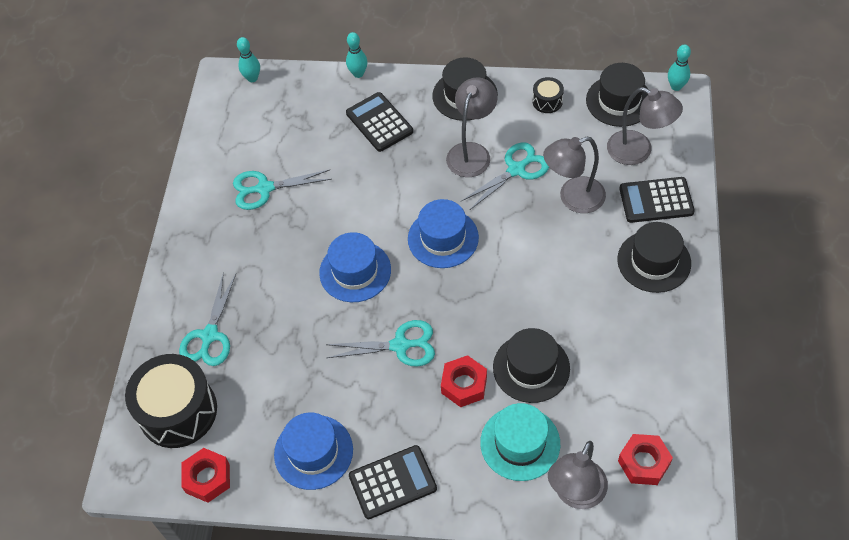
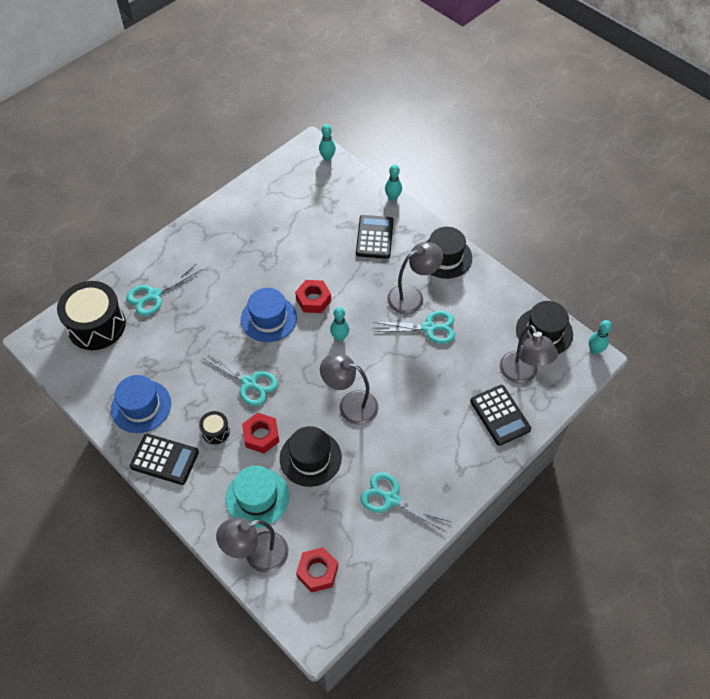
camera: 35 degrees right, 0 degrees up
red nut [181,448,230,503] -> red nut moved to [295,280,331,313]
turquoise scissors [233,170,332,210] -> turquoise scissors moved to [360,472,451,532]
blue hat [408,199,479,268] -> turquoise bowling pin [330,307,349,341]
black drum [532,77,564,113] -> black drum moved to [199,411,230,444]
grey lamp [543,137,606,213] -> grey lamp moved to [320,354,378,425]
black hat [617,222,691,293] -> none
black calculator [619,177,695,223] -> black calculator turned 150 degrees counterclockwise [470,385,531,446]

